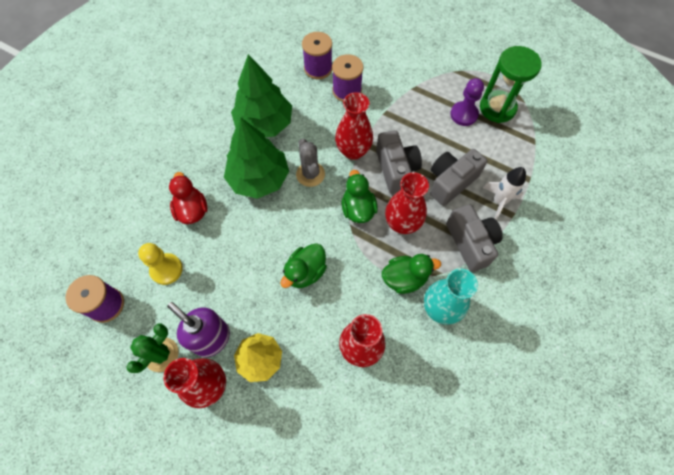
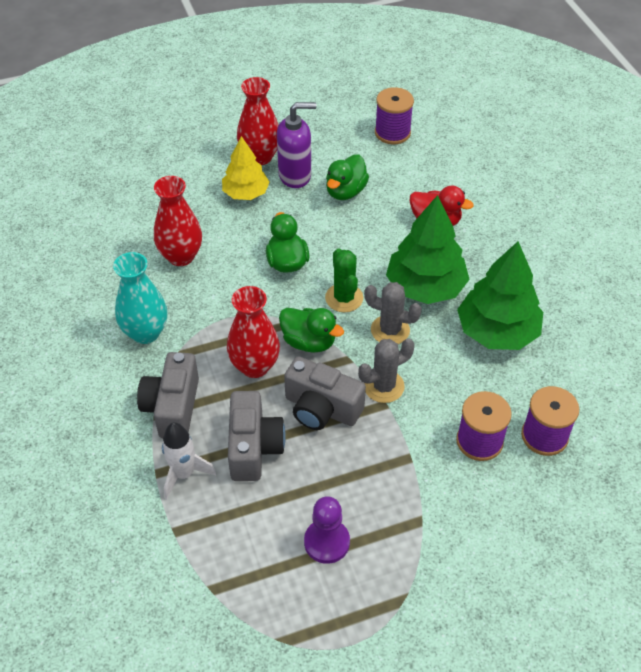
camera: 130 degrees right, 15 degrees down
green cactus [127,324,179,373] -> green cactus moved to [325,248,363,312]
yellow pawn [138,243,183,285] -> none
red vase [335,92,373,160] -> grey cactus [358,339,415,403]
green duck [382,254,441,294] -> green duck moved to [326,154,369,200]
grey camera [446,204,503,272] -> grey camera turned 75 degrees clockwise [137,352,199,438]
green hourglass [480,46,542,123] -> none

